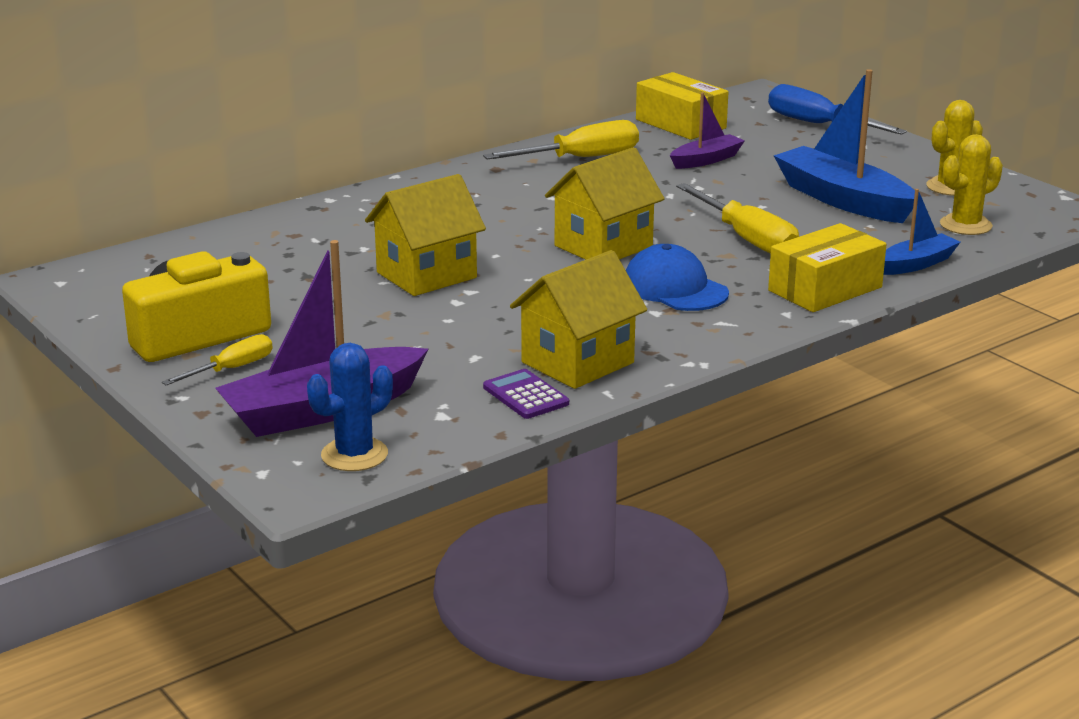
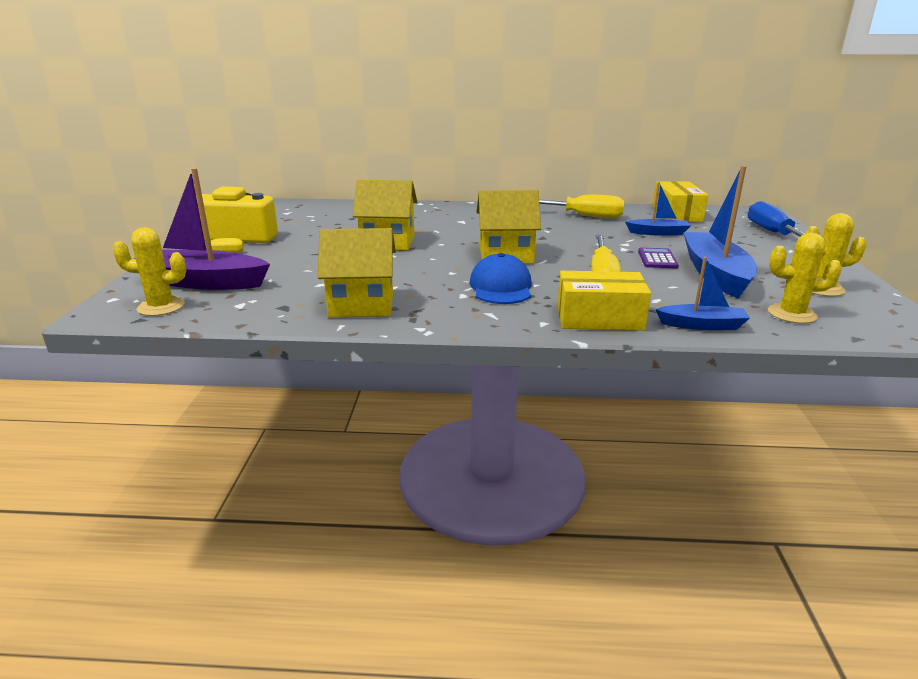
camera: 40 degrees right, 0 degrees up
blue cactus [307,343,393,471] -> yellow cactus [113,227,186,316]
purple calculator [483,369,569,419] -> purple calculator moved to [638,248,679,268]
purple boat [670,93,745,169] -> blue boat [625,182,691,236]

